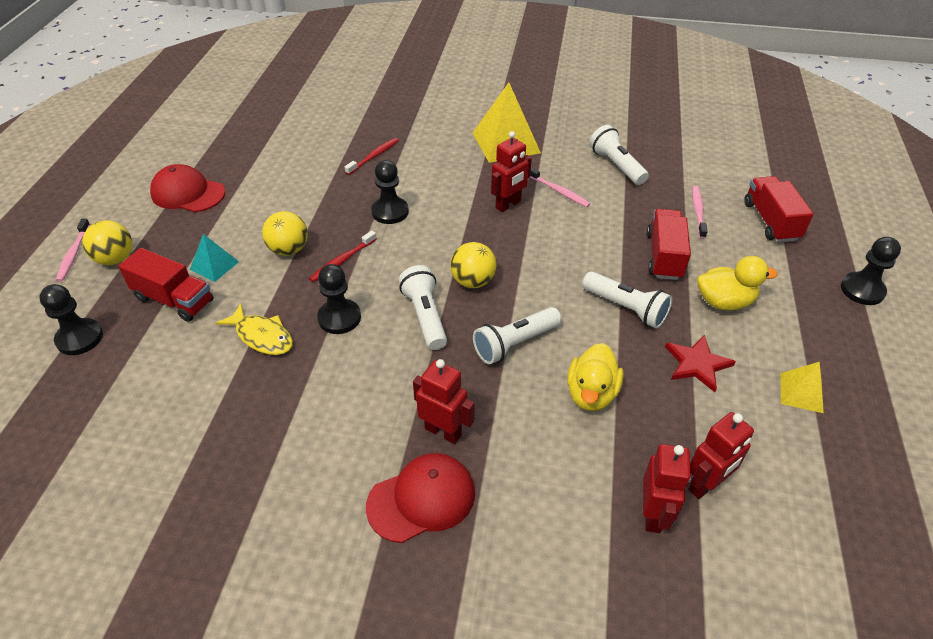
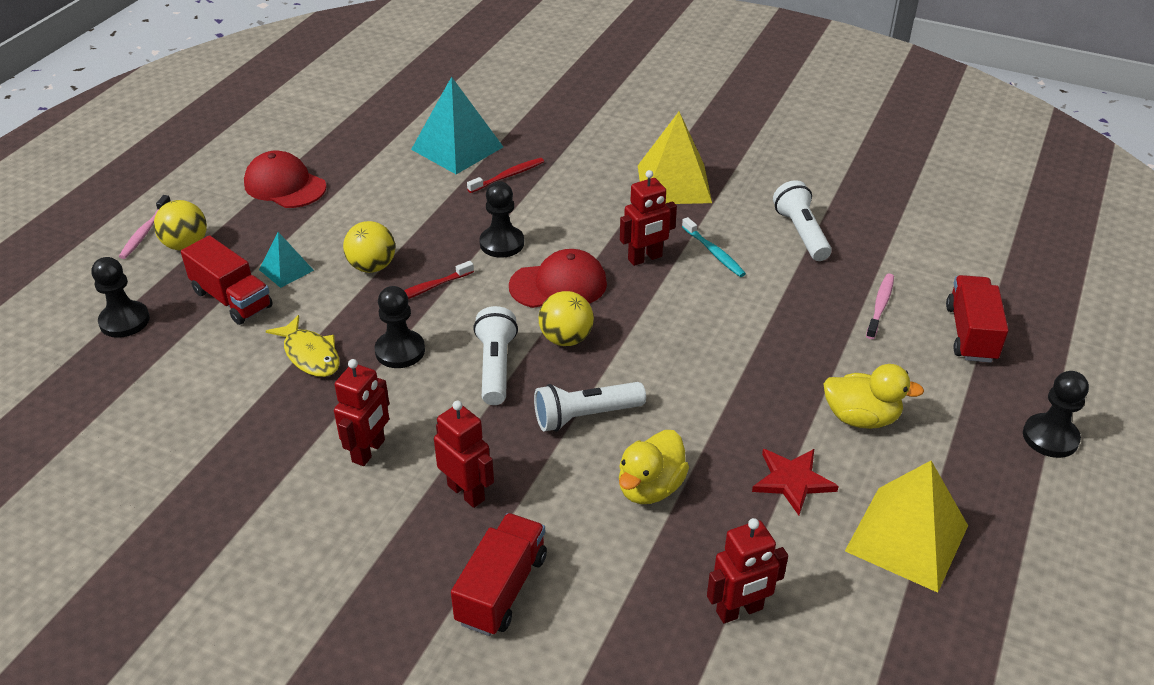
camera: 15 degrees right, 5 degrees down
red cap [366,453,475,543] -> red cap moved to [509,249,607,308]
pink toothbrush [530,167,590,207] -> turquoise toothbrush [682,217,746,277]
white flashlight [582,271,672,329] -> none
red robot [643,444,691,533] -> red robot moved to [334,359,389,466]
red truck [647,209,691,280] -> red truck moved to [451,513,547,636]
yellow pyramid [781,362,824,413] -> yellow pyramid [845,461,968,593], size x1.90
none -> turquoise pyramid [411,77,503,174]

